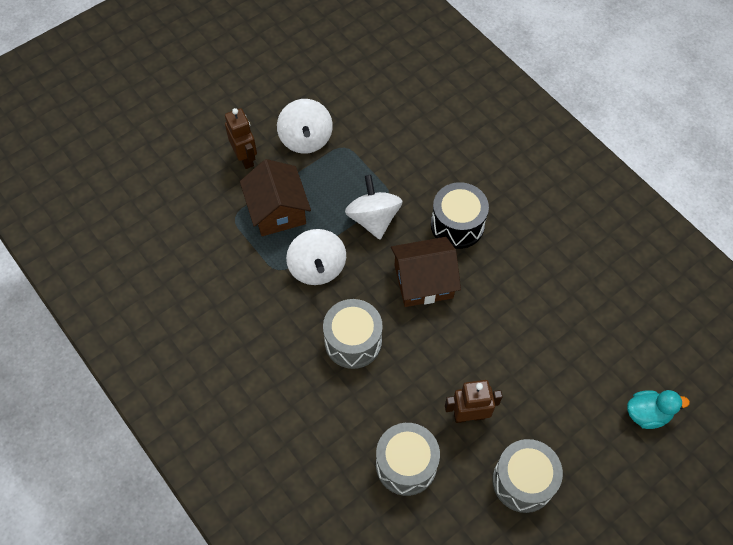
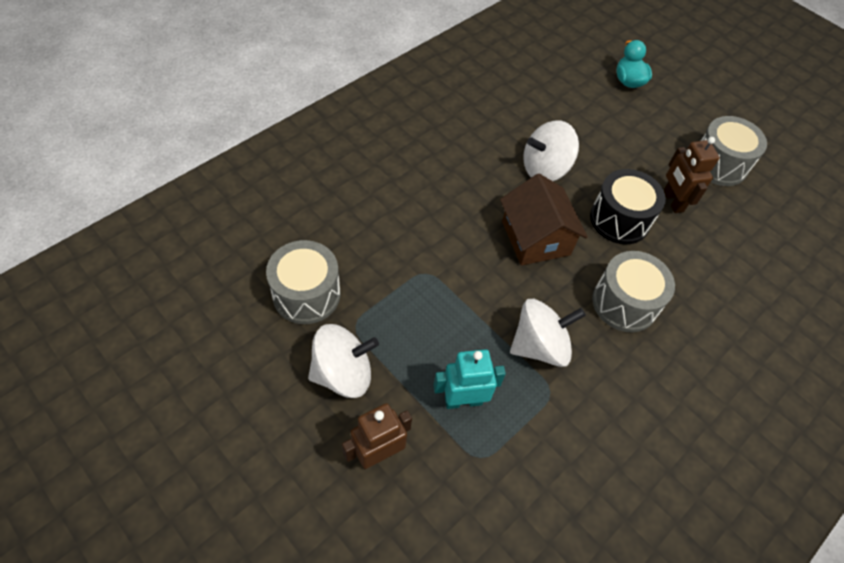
camera: 100 degrees left, 5 degrees down
brown house [240,159,311,236] -> turquoise robot [433,349,506,409]
white spinning top [345,175,403,240] -> white spinning top moved to [523,120,579,181]
grey drum [376,423,440,496] -> grey drum moved to [266,240,340,324]
black drum [431,182,489,249] -> black drum moved to [590,169,666,244]

